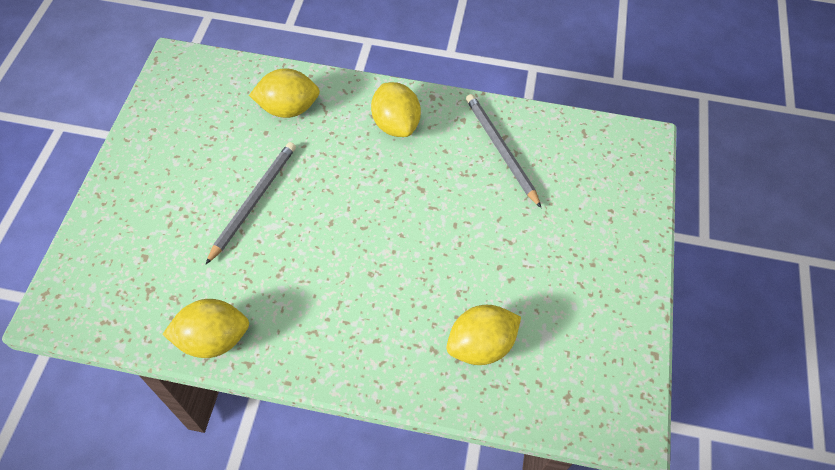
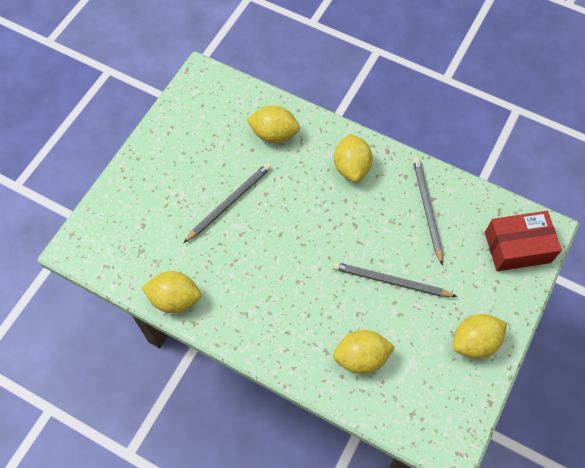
camera: 20 degrees right, 5 degrees up
none -> grey pencil [333,262,457,297]
none -> yellow lemon [453,314,507,359]
none -> red box [485,211,562,271]

